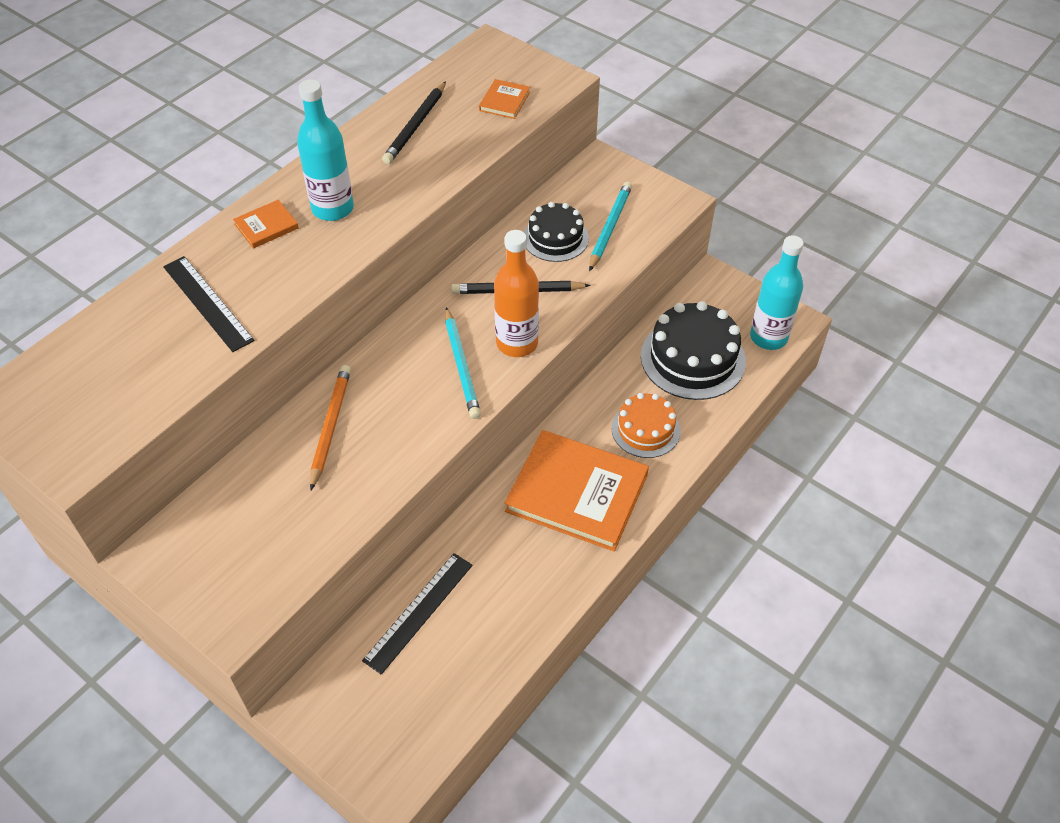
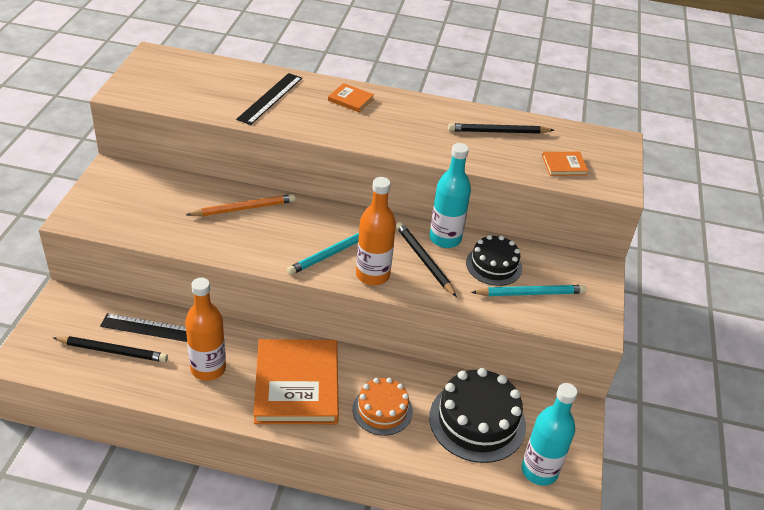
camera: 60 degrees right, 10 degrees down
turquoise bottle [297,79,354,221] -> turquoise bottle moved to [429,143,471,248]
none -> black pencil [53,336,168,362]
none -> orange bottle [185,278,226,381]

